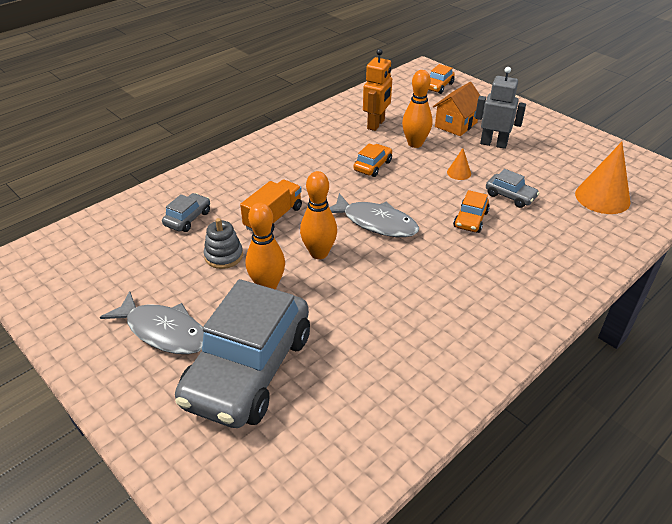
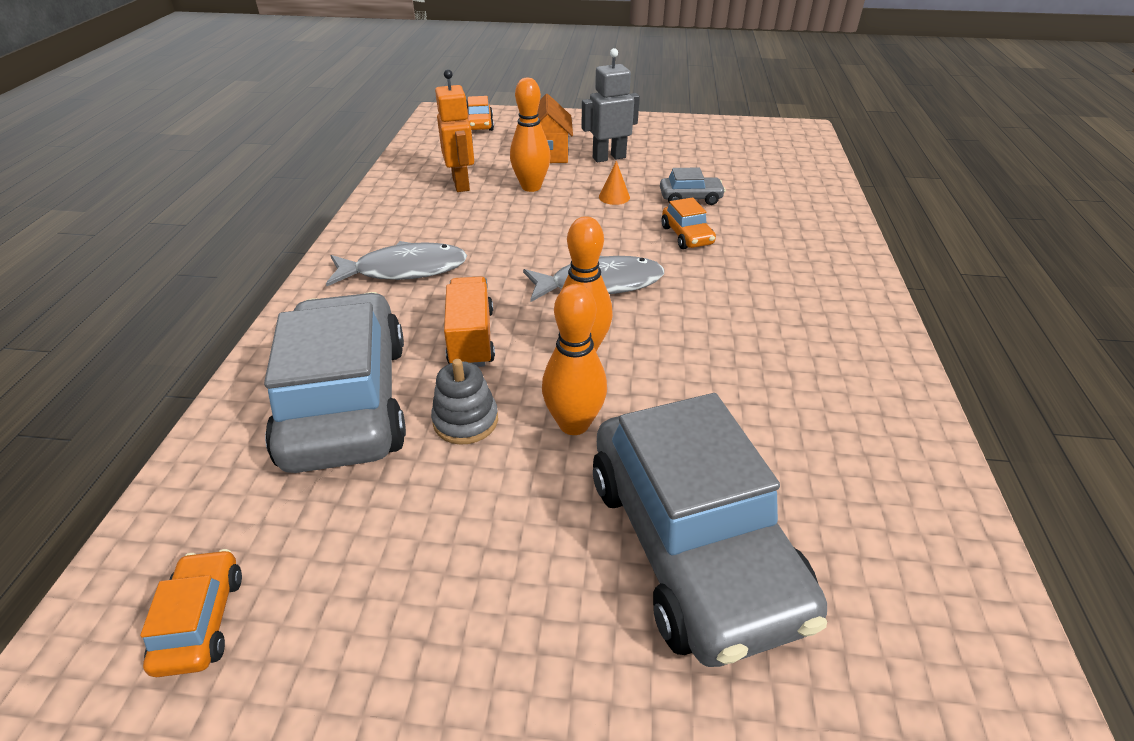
camera: 40 degrees left, 0 degrees up
grey fish [100,291,204,354] -> grey fish moved to [326,241,467,286]
grey car [162,193,210,232] -> grey car [264,292,406,473], size x2.41
orange car [353,143,392,177] -> orange car moved to [140,549,242,677]
orange cone [575,142,630,214] -> none

